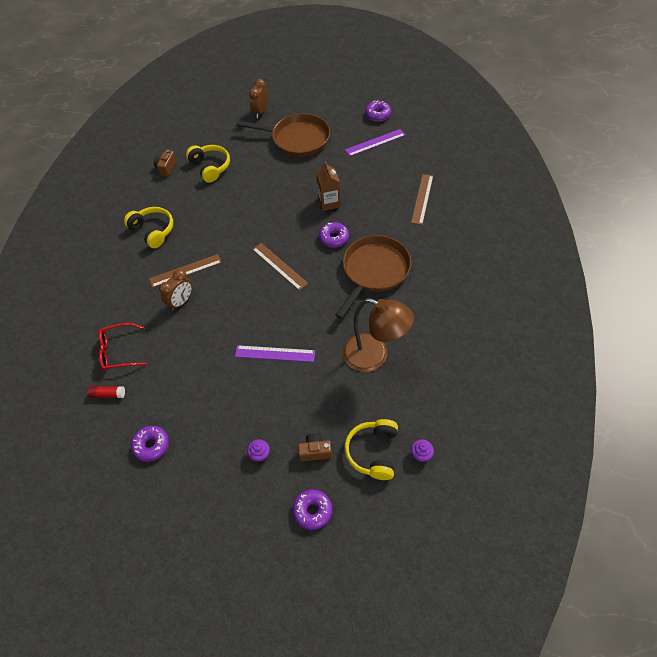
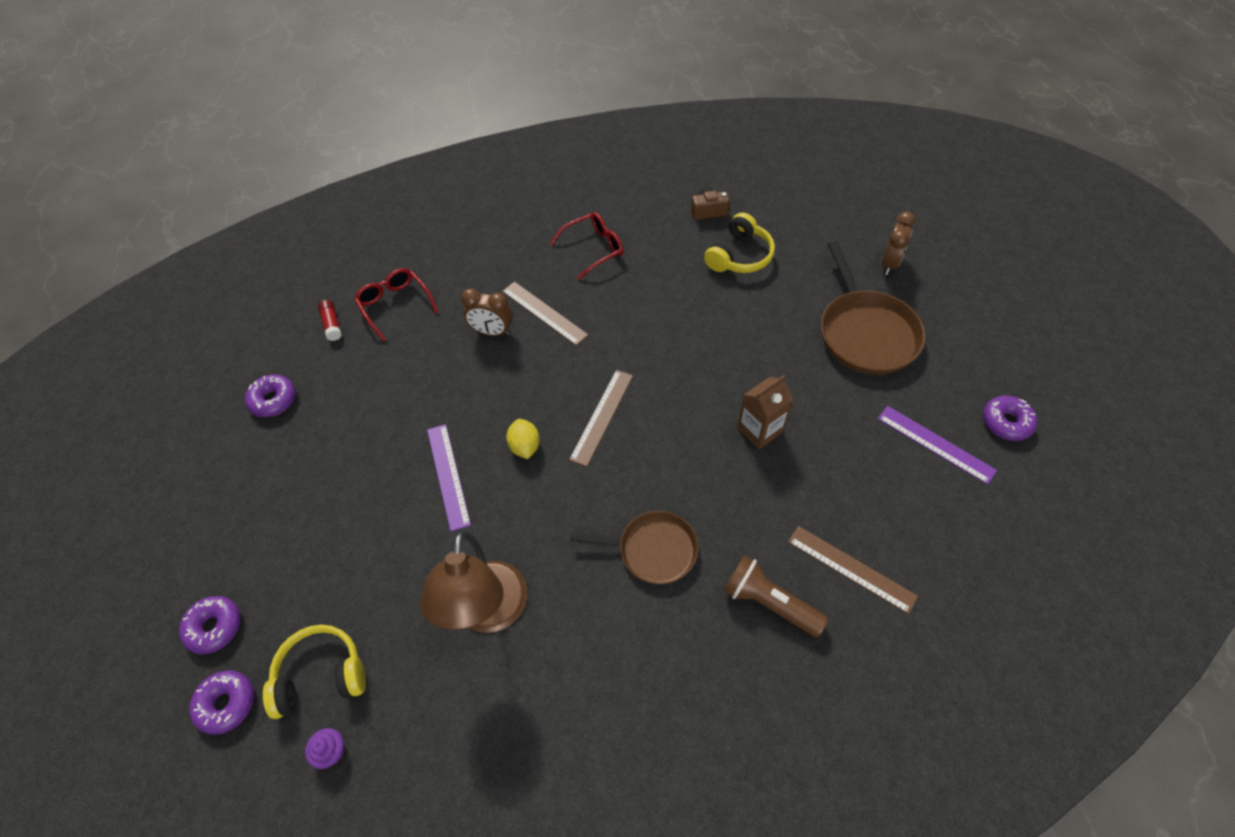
camera: 65 degrees right, 0 degrees up
yellow headphones [124,207,173,248] -> red glasses [550,212,623,280]
purple cupcake [247,439,270,462] -> none
brown clock [249,79,268,118] -> brown clock turned 120 degrees clockwise [881,212,916,275]
brown camera [298,433,332,461] -> none
purple donut [319,222,349,248] -> purple donut moved to [189,670,254,735]
brown pan [335,235,411,319] -> brown pan [570,511,698,584], size x0.65
brown ruler [411,174,433,225] -> brown ruler turned 45 degrees clockwise [788,526,918,614]
none -> yellow lemon [506,419,540,459]
none -> brown flashlight [723,555,828,637]

